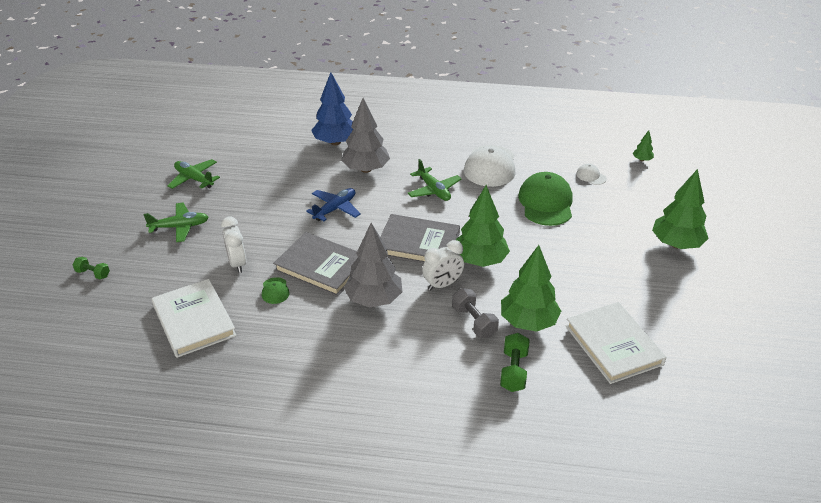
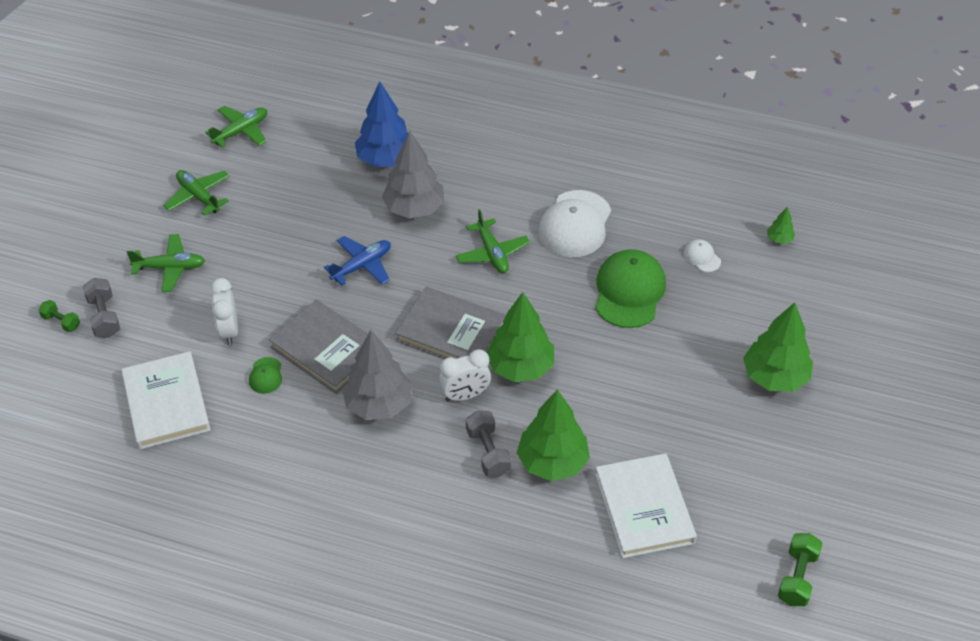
camera: 10 degrees right, 10 degrees up
green dumbbell [500,333,530,392] -> green dumbbell moved to [778,533,823,606]
none -> grey dumbbell [83,278,120,338]
none -> green plane [205,106,267,147]

